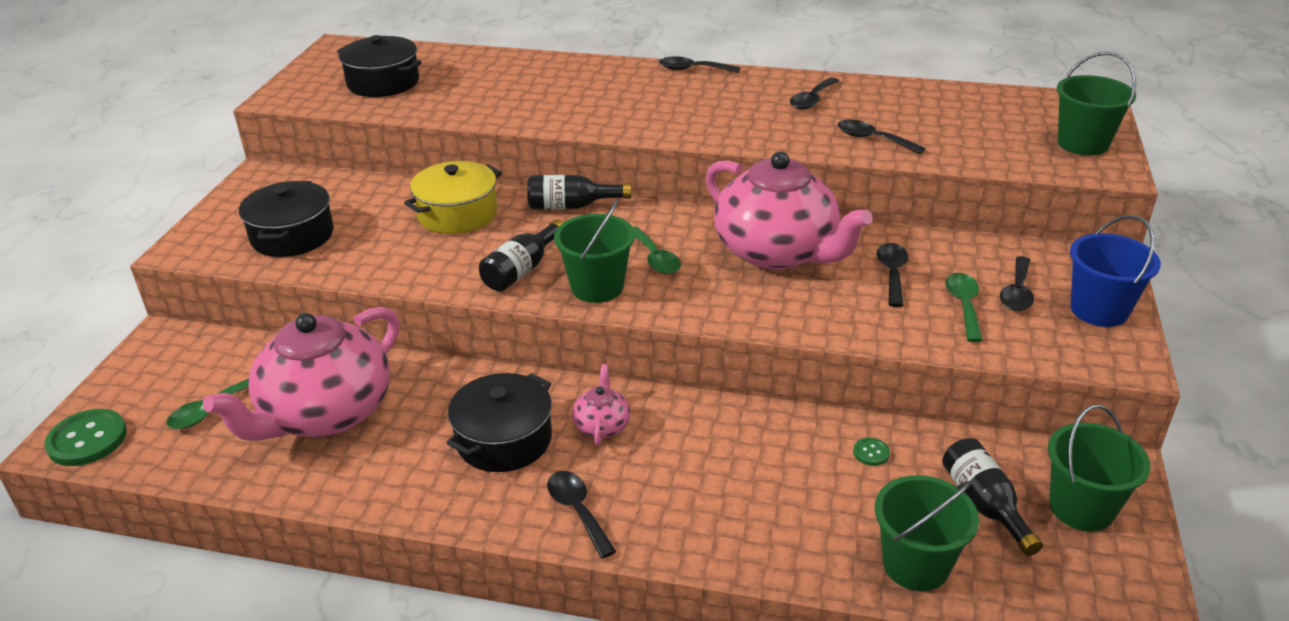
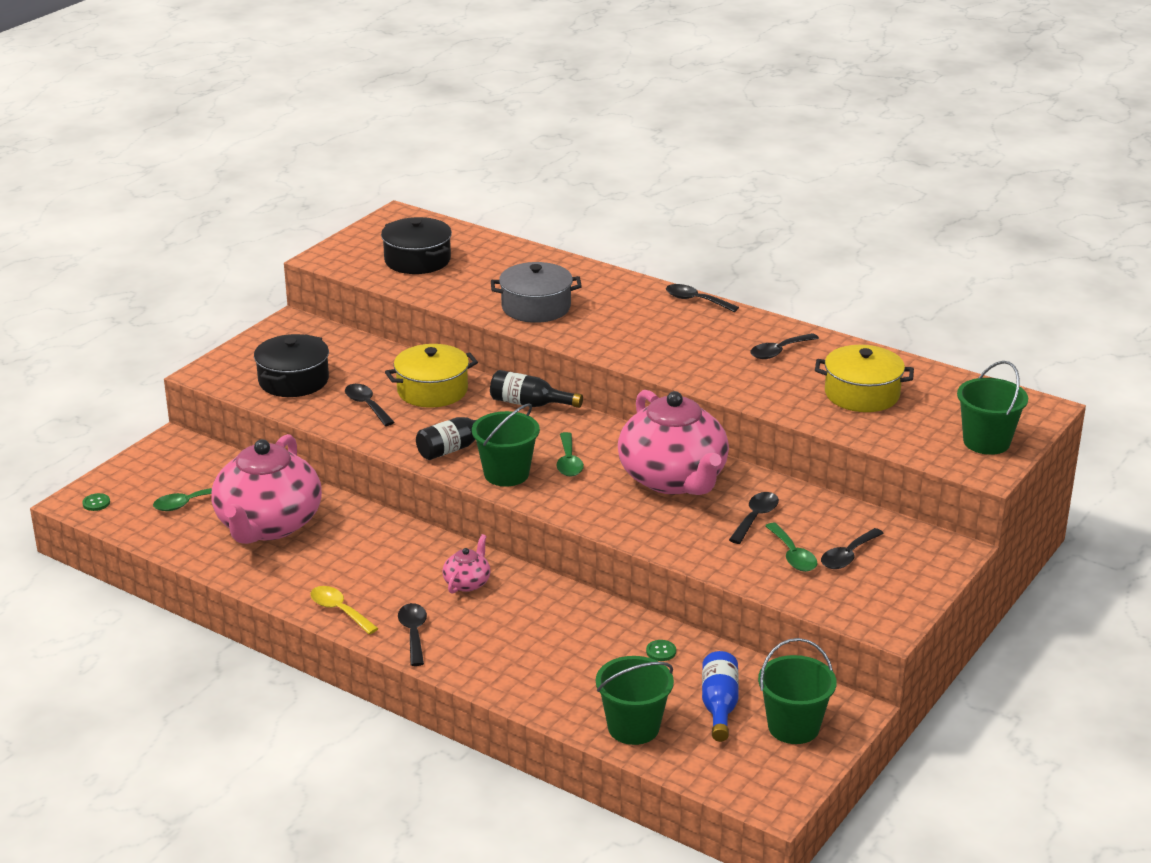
camera: 20 degrees right, 5 degrees down
green button [44,409,127,466] -> green button [82,493,110,511], size x0.47
pink teapot [203,307,399,441] -> pink teapot turned 45 degrees counterclockwise [211,434,322,544]
black pot [447,373,552,472] -> none
black spoon [838,120,926,154] -> black spoon moved to [345,384,395,426]
black bottle [942,438,1043,556] -> blue bottle [702,651,739,742]
green spoon [945,273,983,342] -> green spoon turned 135 degrees clockwise [765,523,818,572]
blue bucket [1070,215,1161,327] -> none
none -> yellow spoon [310,586,379,634]
none -> grey pot [491,262,582,323]
none -> yellow pot [815,345,914,412]

